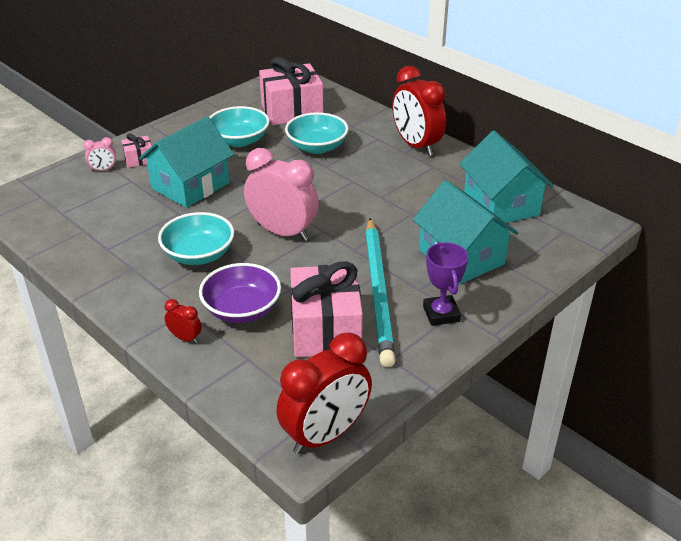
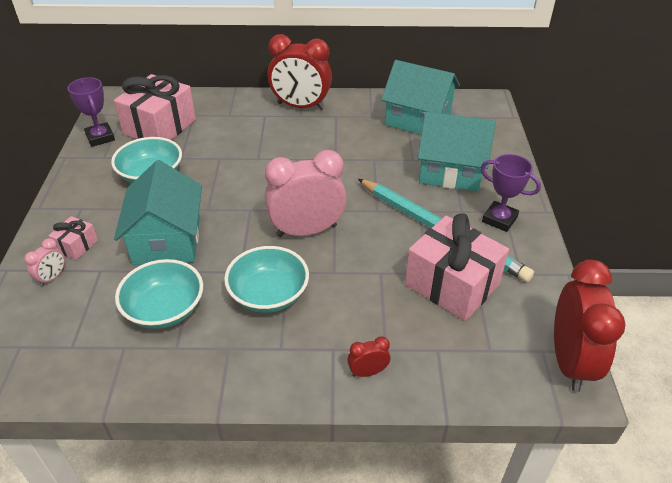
camera: 45 degrees left, 5 degrees up
purple bowl [199,263,281,323] -> none
turquoise bowl [285,112,349,154] -> turquoise bowl moved to [115,259,203,329]
none -> purple trophy [68,77,115,147]

